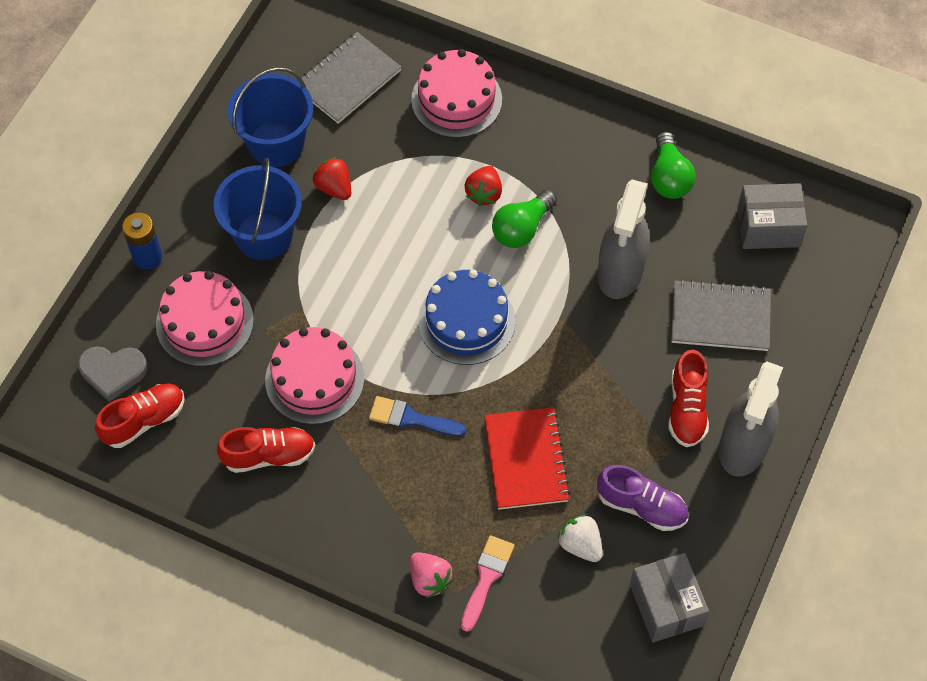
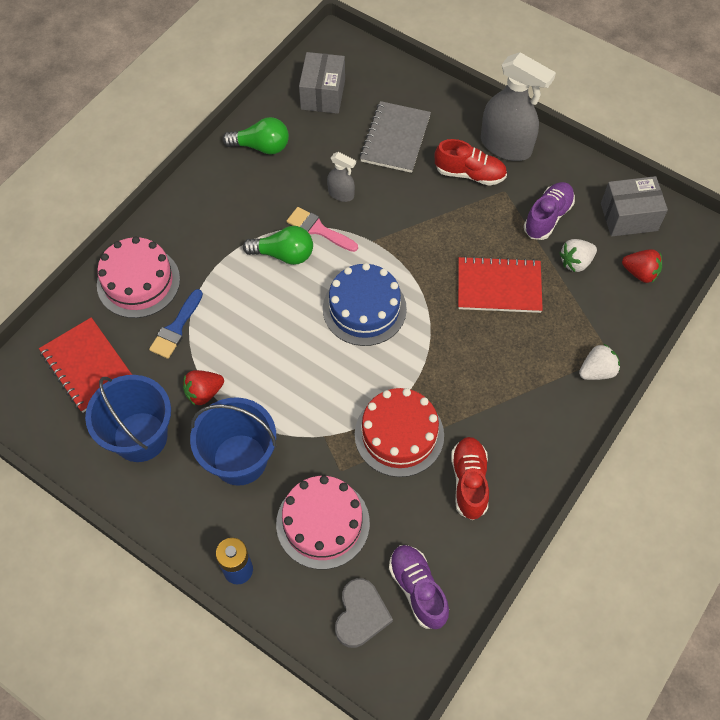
camera: 80 degrees left, 0 degrees up
red shoe [95,383,185,448] -> purple shoe [389,545,449,629]
pink cake [265,327,364,424] -> red cake [355,388,444,477]
grey notebook [297,32,401,124] -> red notebook [39,317,132,413]
blue brush [369,396,466,436] -> blue brush moved to [149,289,203,359]
pink strawberry [410,552,454,598] -> white strawberry [579,344,620,380]
pink brush [461,535,514,632] -> pink brush moved to [287,207,358,252]
red strawberry [465,166,502,206] -> red strawberry moved to [622,249,662,283]
green light bulb [492,190,557,248] -> green light bulb turned 45 degrees counterclockwise [243,226,313,265]
grey spray bottle [597,180,650,299] -> grey spray bottle [327,152,356,202], size x0.49

